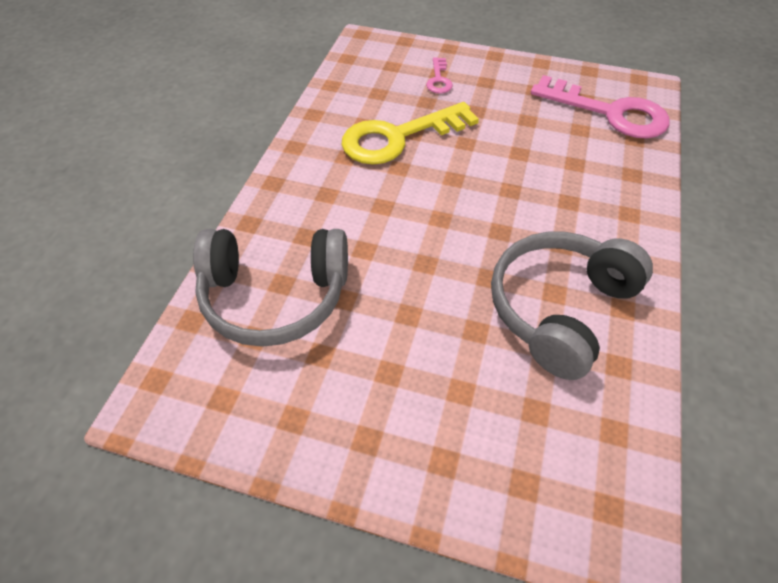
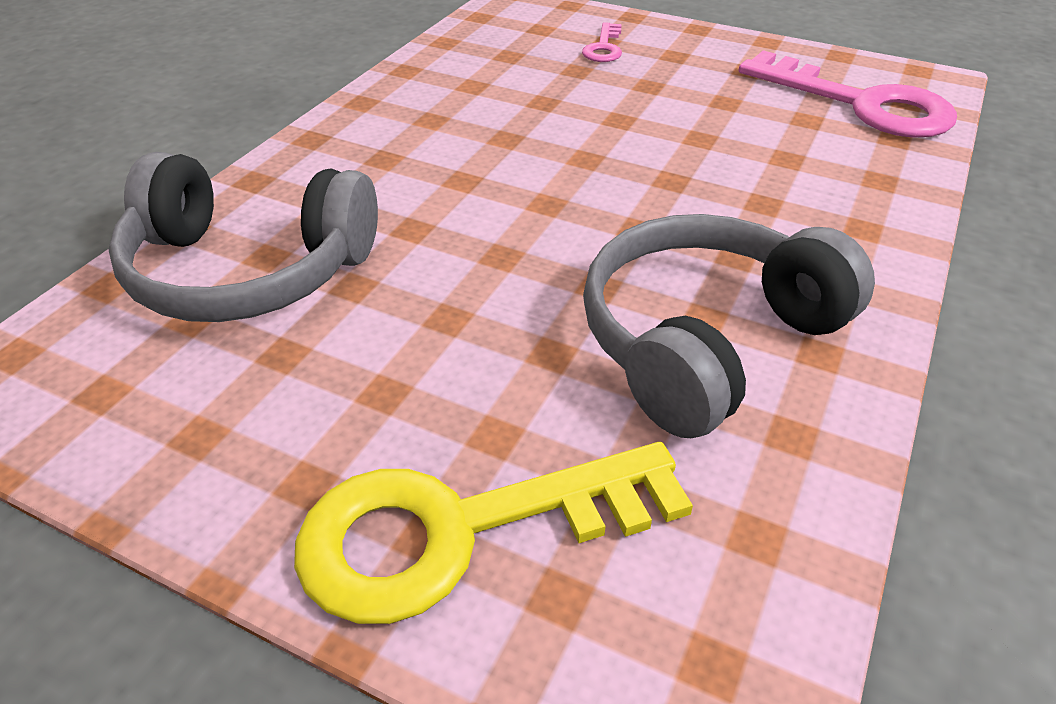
camera: 10 degrees right, 10 degrees down
yellow key [342,102,479,164] -> yellow key moved to [294,442,693,624]

